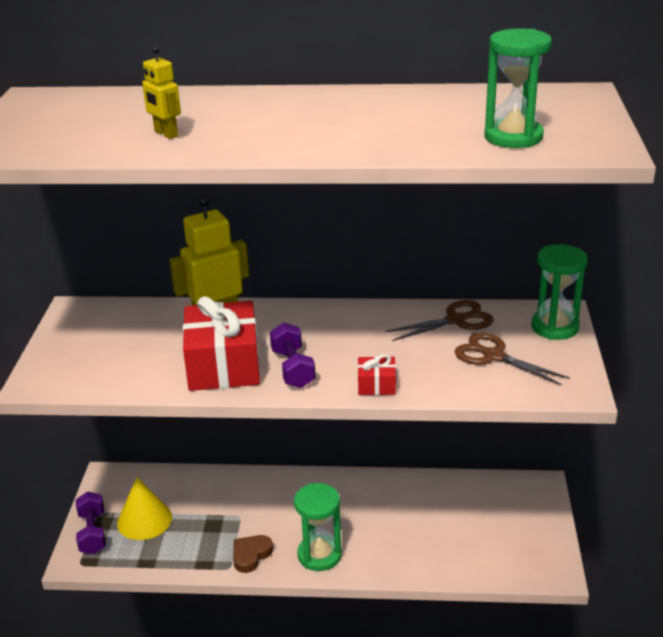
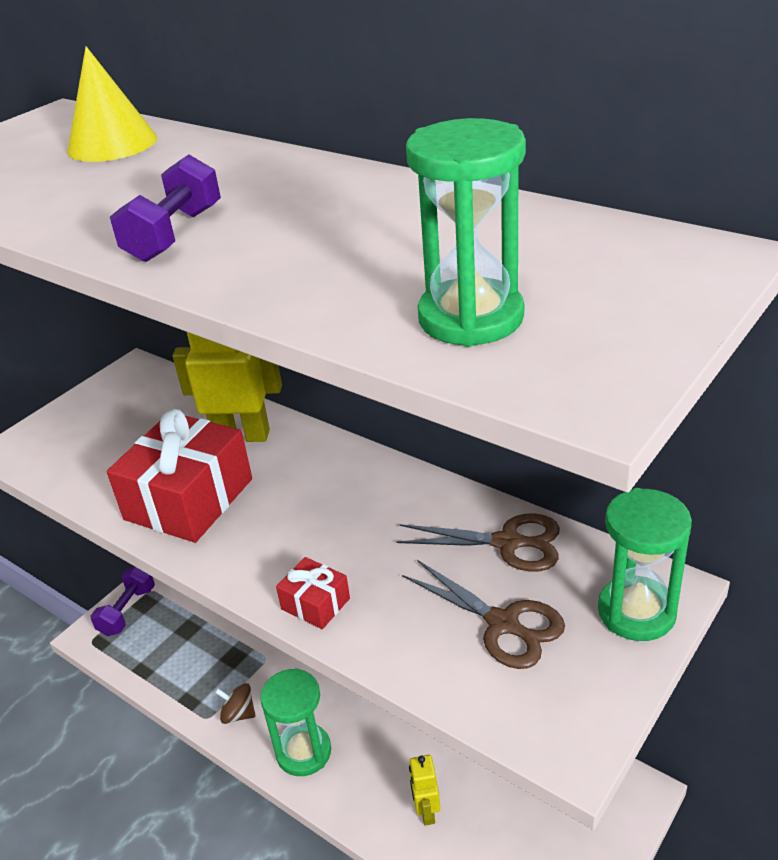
camera: 35 degrees right, 5 degrees up
yellow cone [117,477,172,540] -> yellow cone moved to [67,46,157,162]
yellow robot [142,46,181,139] -> yellow robot moved to [409,755,440,826]
brown heart [233,535,273,573] -> brown spinning top [215,683,256,724]
purple dumbbell [270,322,316,388] -> purple dumbbell moved to [110,154,221,262]
brown scissors [455,332,570,386] -> brown scissors turned 150 degrees clockwise [402,560,565,669]

